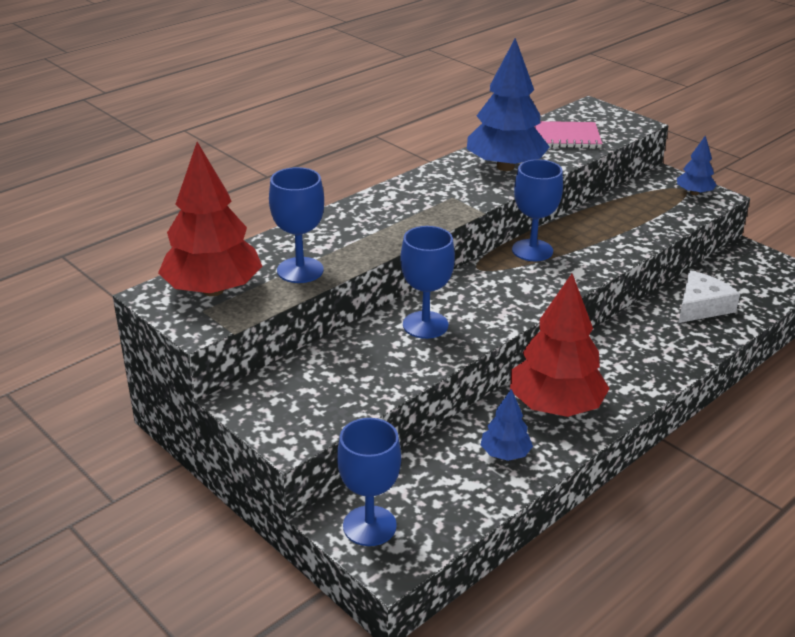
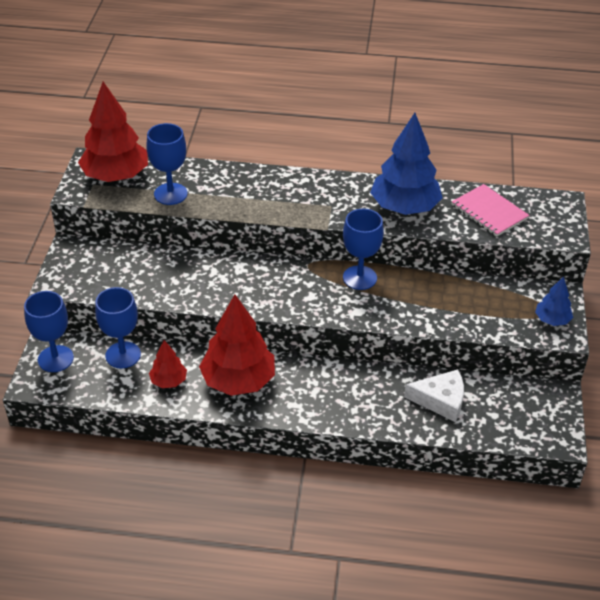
camera: 50 degrees right, 10 degrees up
blue goblet [400,226,455,339] -> blue goblet moved to [95,287,141,368]
blue tree [481,389,533,461] -> red tree [149,340,187,388]

